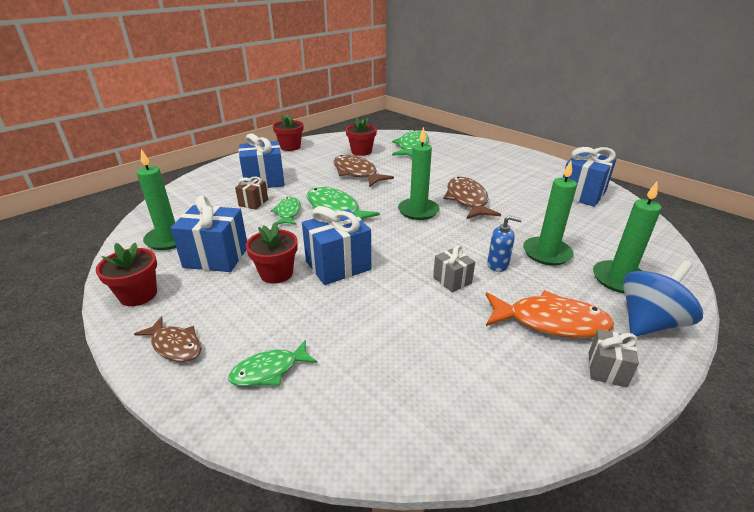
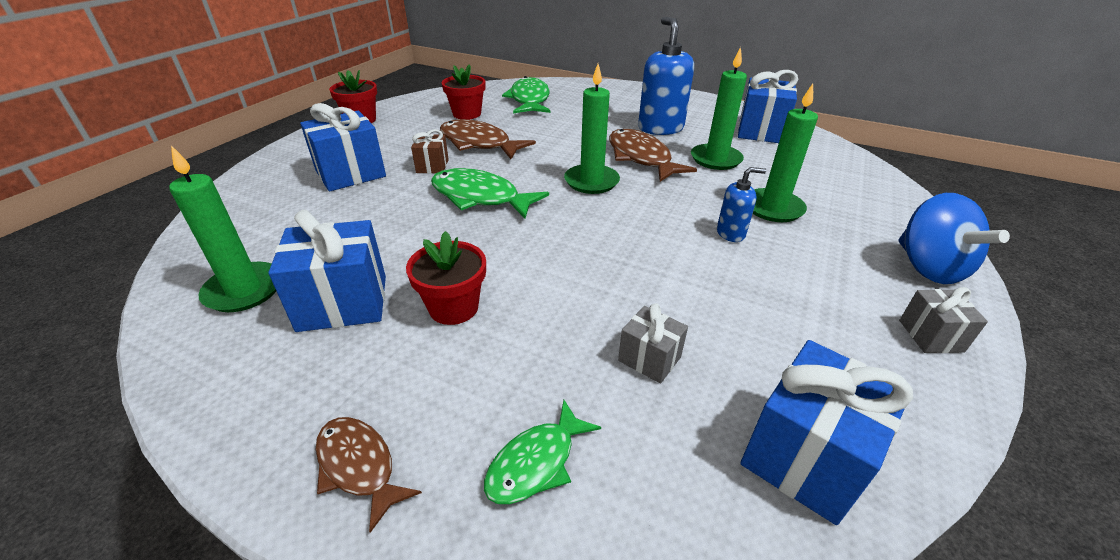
camera: 20 degrees left, 5 degrees up
red flower pot [96,243,157,306] -> none
brown fish [134,316,202,362] -> brown fish turned 150 degrees counterclockwise [316,417,422,533]
brown gift [235,177,268,210] -> brown gift moved to [411,129,449,174]
green fish [271,197,301,225] -> none
blue gift [302,206,371,285] -> blue gift moved to [740,340,913,525]
grey gift [433,245,475,292] -> grey gift moved to [618,303,688,384]
orange fish [486,290,614,338] -> none
green candle [593,181,662,293] -> green candle moved to [691,47,747,170]
blue spinning top [623,260,703,336] -> blue spinning top turned 135 degrees clockwise [898,193,1010,284]
none -> blue soap dispenser [638,17,694,135]

